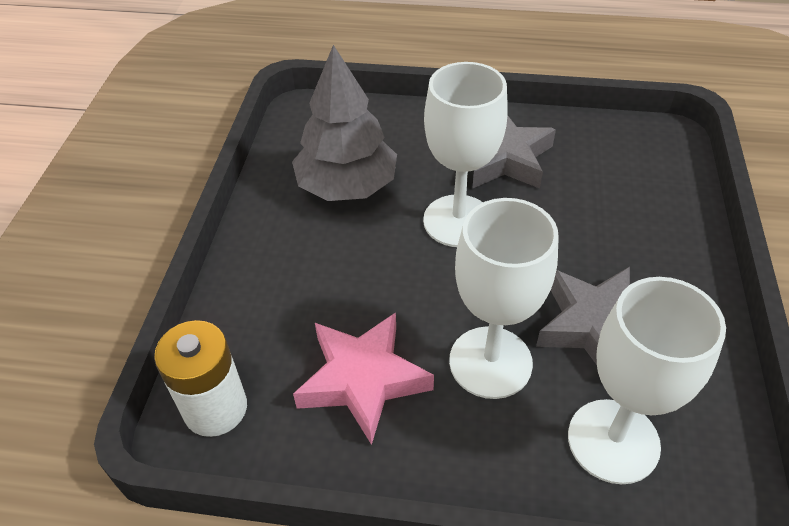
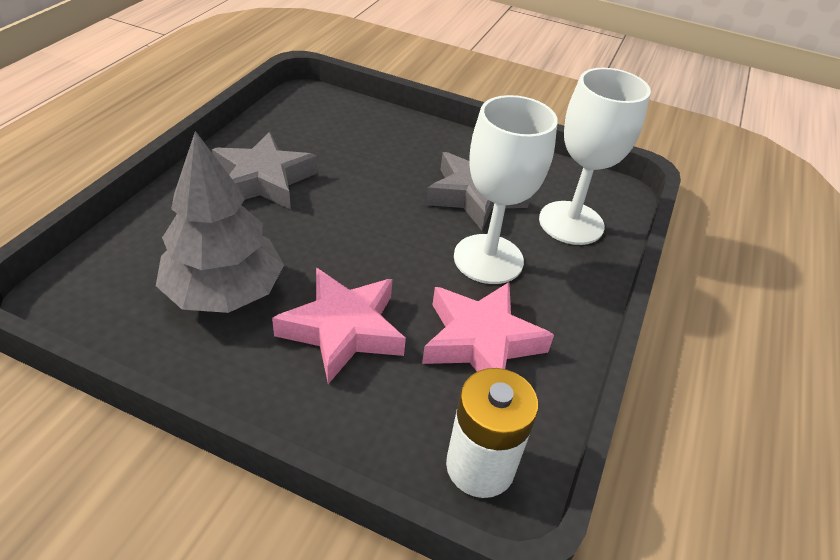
camera: 80 degrees left, 5 degrees down
white goblet [423,62,508,247] -> none
none -> pink star [272,268,406,384]

